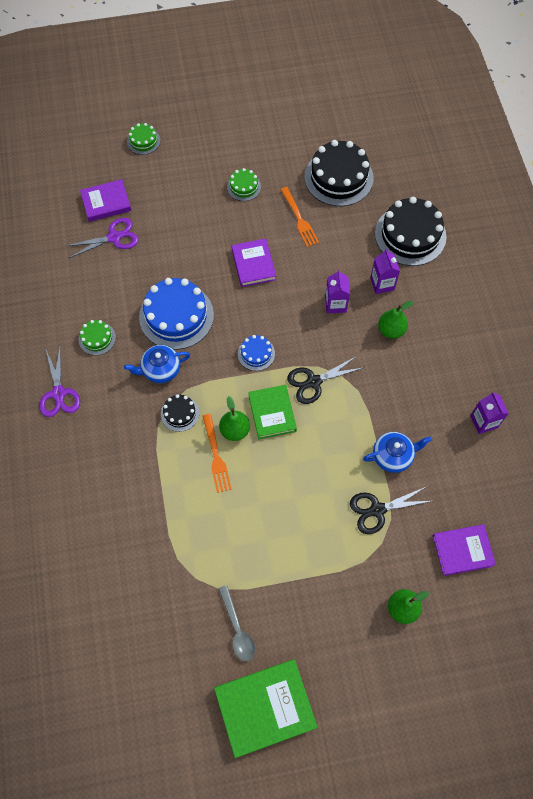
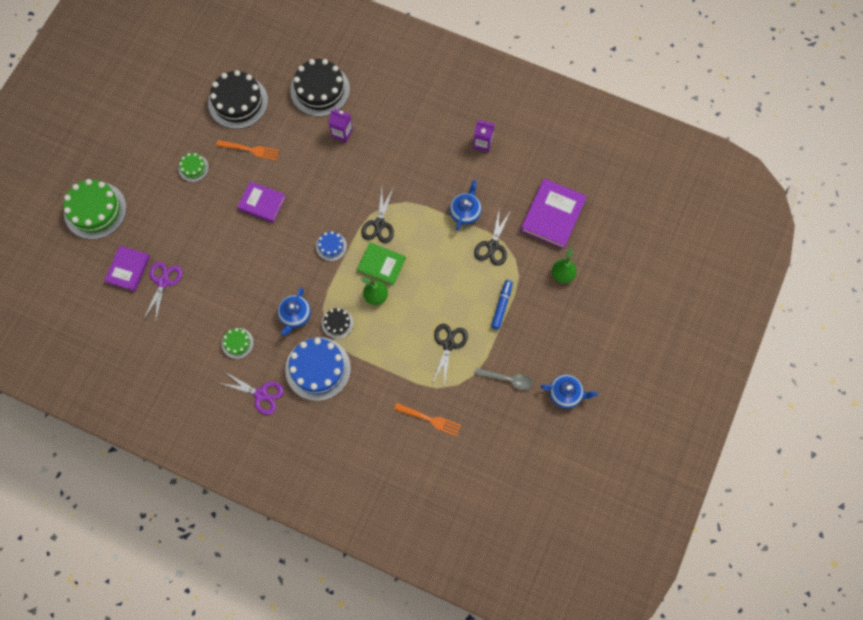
camera: 55 degrees left, 5 degrees up
green cake [127,123,160,155] -> green cake [63,179,127,240], size x2.03
blue cake [139,278,214,350] -> blue cake moved to [285,337,351,401]
orange fork [203,414,232,493] -> orange fork moved to [394,403,461,436]
green book [214,659,318,758] -> blue teapot [540,375,598,409]
purple carton [325,270,350,313] -> none
green pear [378,301,414,339] -> none
purple book [433,524,496,576] -> purple book [520,179,587,249], size x1.52
none -> black scissors [432,324,468,388]
none -> blue marker [491,280,513,329]

